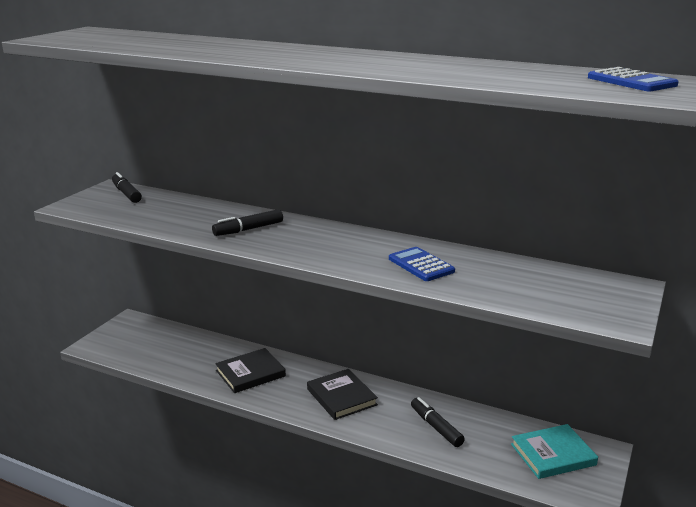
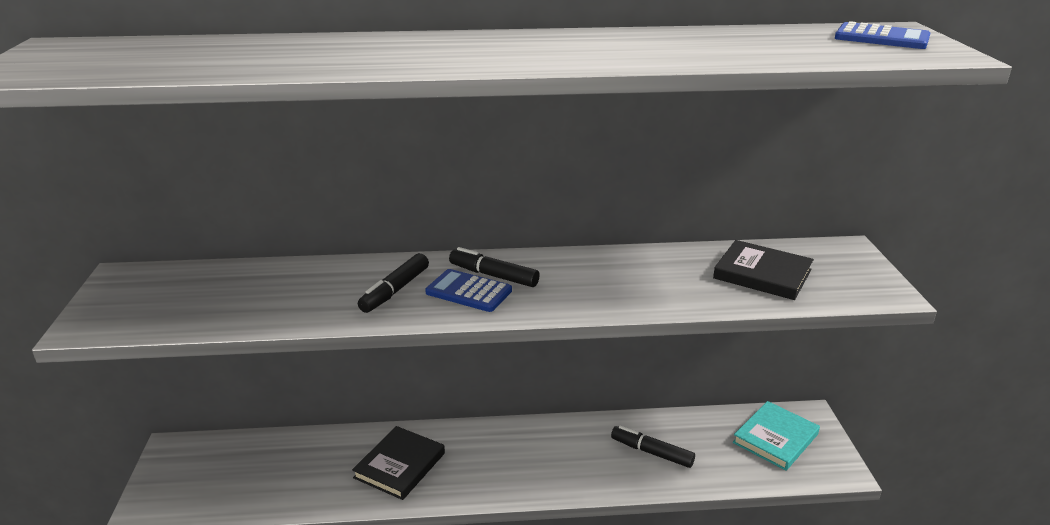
camera: 30 degrees left, 5 degrees up
black marker [112,172,142,203] -> black marker moved to [449,247,540,287]
black book [307,369,378,420] -> black book moved to [713,240,814,300]
blue calculator [389,247,455,281] -> blue calculator moved to [425,269,512,312]

